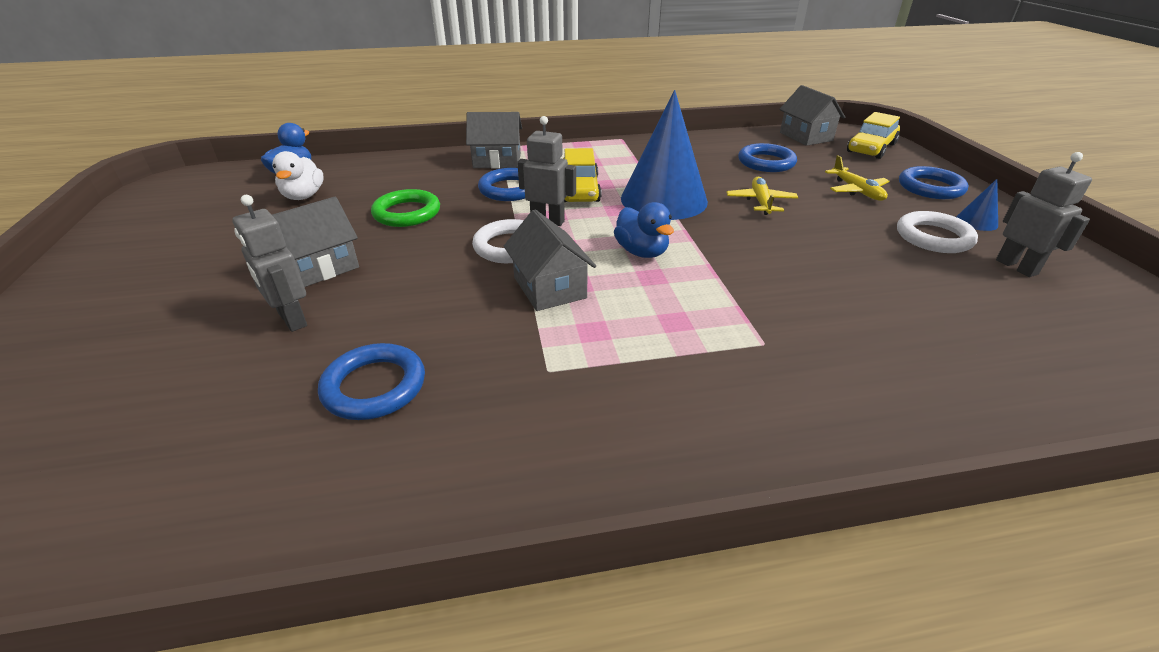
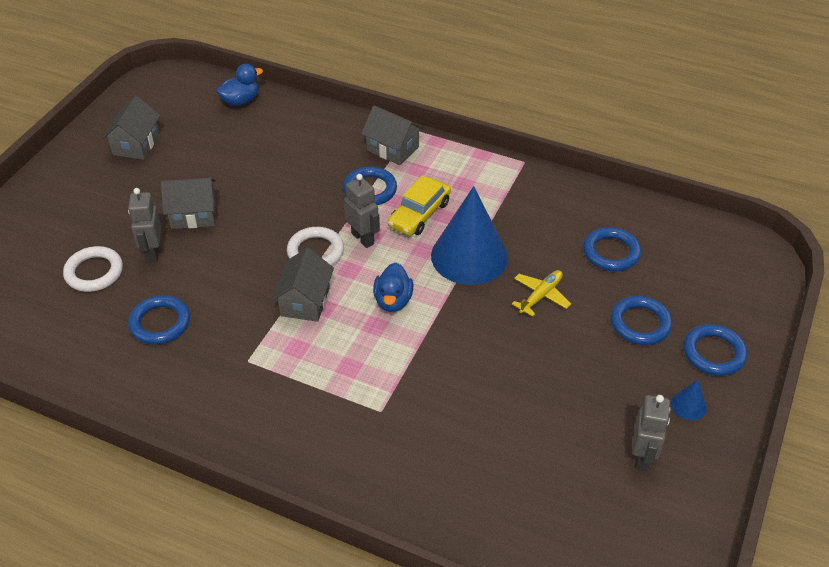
camera: 35 degrees right, 10 degrees up
white duck [272,151,324,200] -> none
green ring [371,189,440,227] -> none
grey house [779,85,845,146] -> grey house moved to [102,96,160,160]
yellow plane [825,155,890,201] -> blue ring [611,296,672,345]
yellow car [847,112,900,159] -> none
white ring [897,211,978,253] -> white ring moved to [63,246,123,292]

